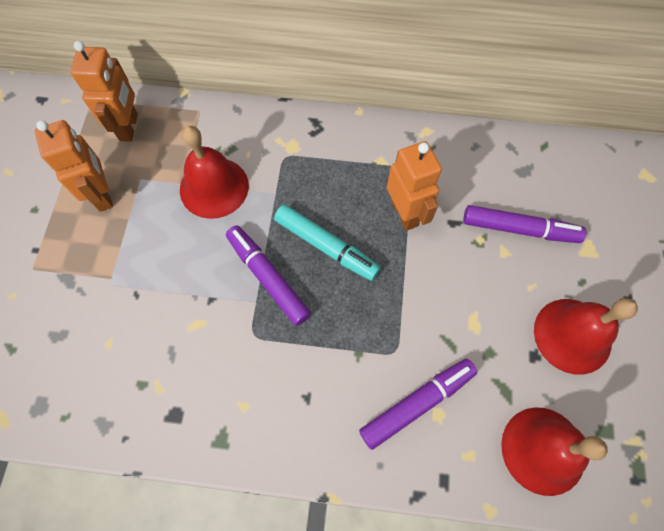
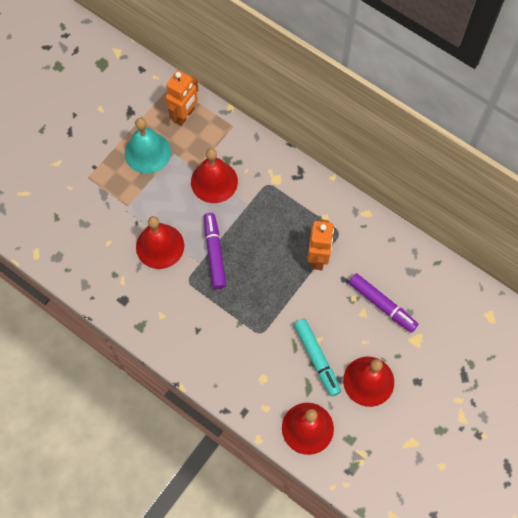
camera: 30 degrees right, 0 degrees up
orange robot [35,120,113,212] -> turquoise bell [125,118,171,174]
turquoise marker [274,205,381,281] -> turquoise marker moved to [294,319,341,397]
purple marker [359,359,477,450] -> none
none -> red bell [136,216,184,269]

